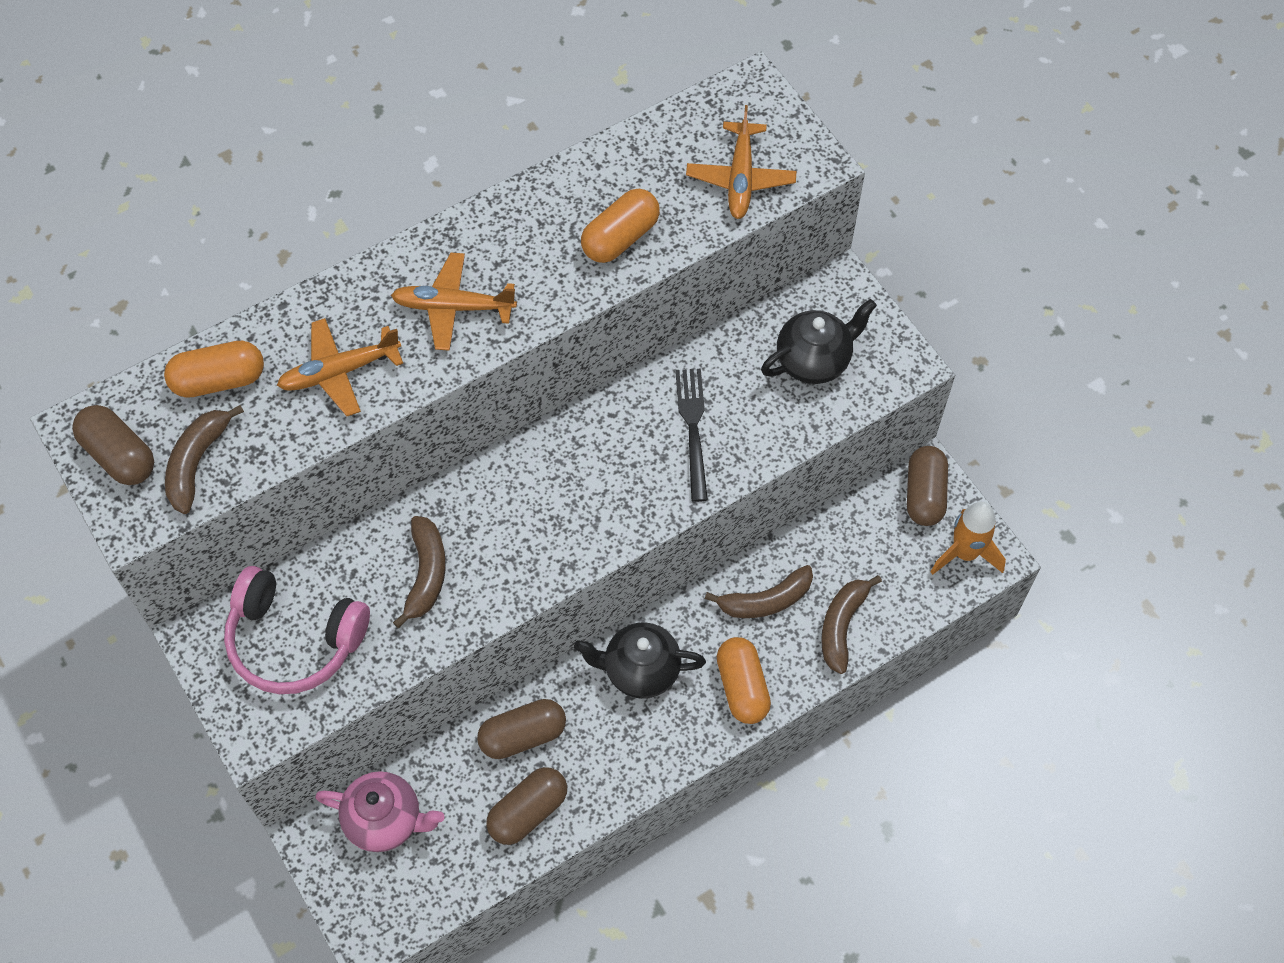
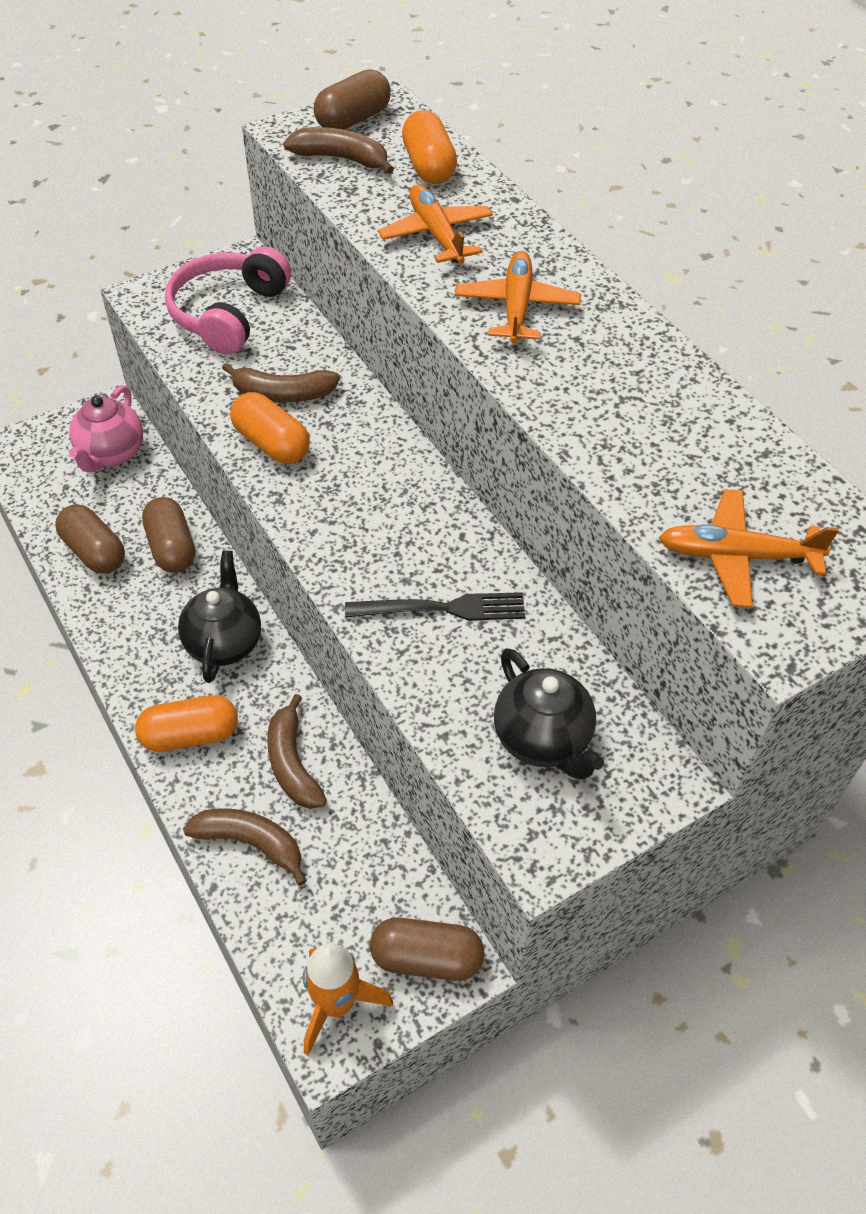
camera: 90 degrees right, 10 degrees down
orange capsule [581,189,660,263] -> orange capsule moved to [230,392,310,464]

